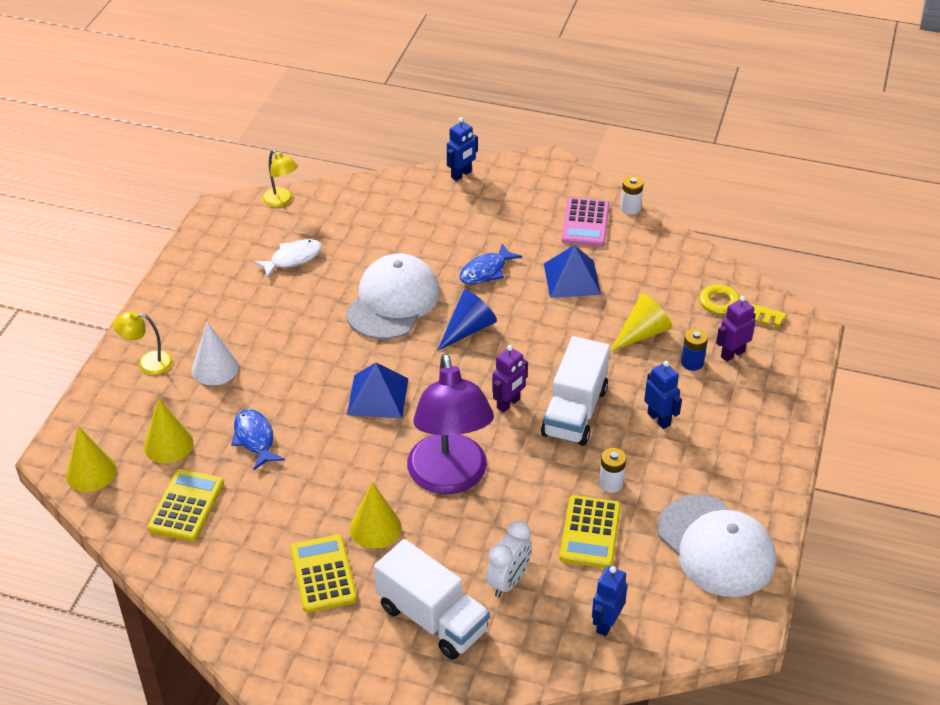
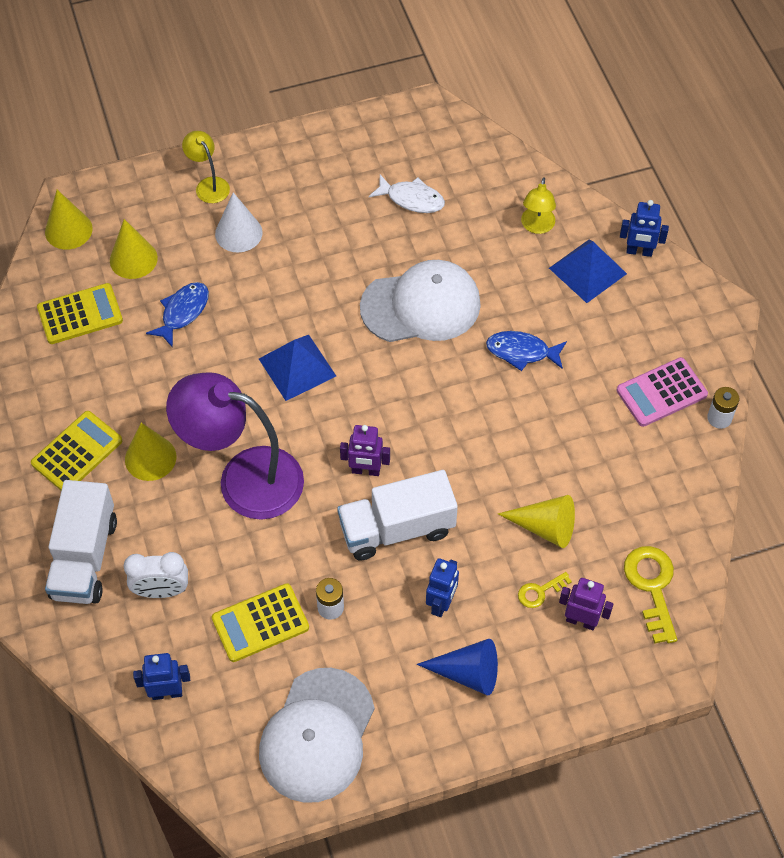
camera: 55 degrees right, 15 degrees up
yellow lamp [262,150,298,207] -> yellow lamp moved to [521,177,556,234]
purple lamp [407,353,494,494] -> purple lamp turned 60 degrees clockwise [166,372,304,520]
blue cone [437,290,497,351] -> blue cone moved to [417,639,498,696]
blue pyramid [544,245,601,298] -> blue pyramid moved to [549,240,627,303]
blue battery [681,328,708,371] -> yellow key [518,572,572,608]

